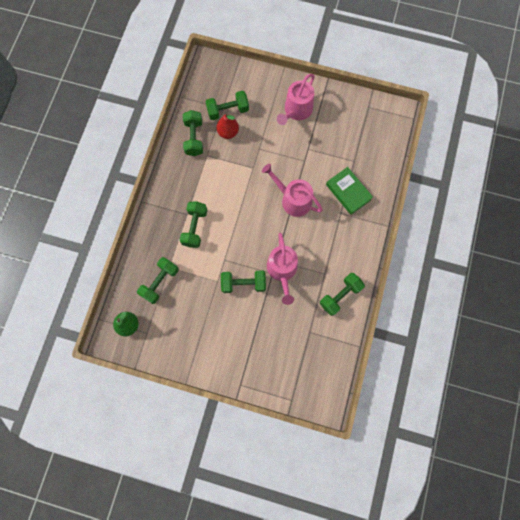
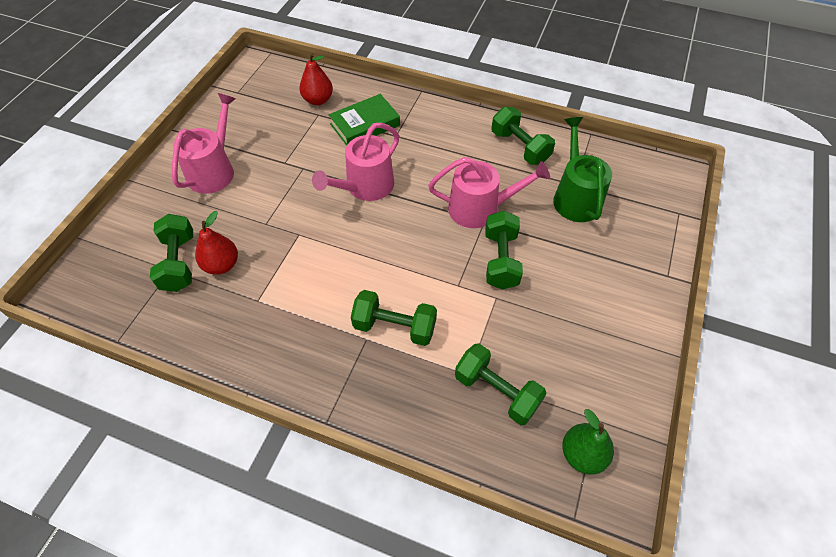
camera: 85 degrees left, 20 degrees down
green dumbbell [183,110,203,156] -> none
pink watering can [277,74,315,125] -> pink watering can turned 105 degrees counterclockwise [172,93,236,194]
none -> red pear [299,53,333,105]
none -> green watering can [553,117,612,222]

